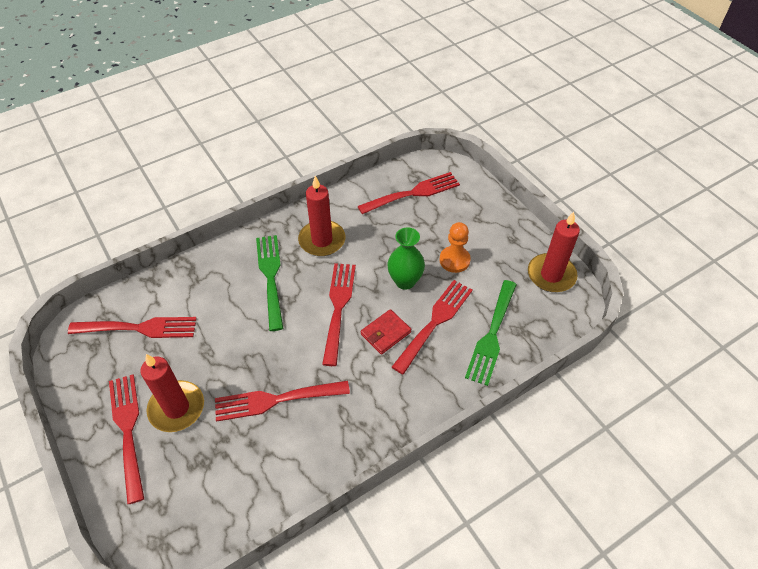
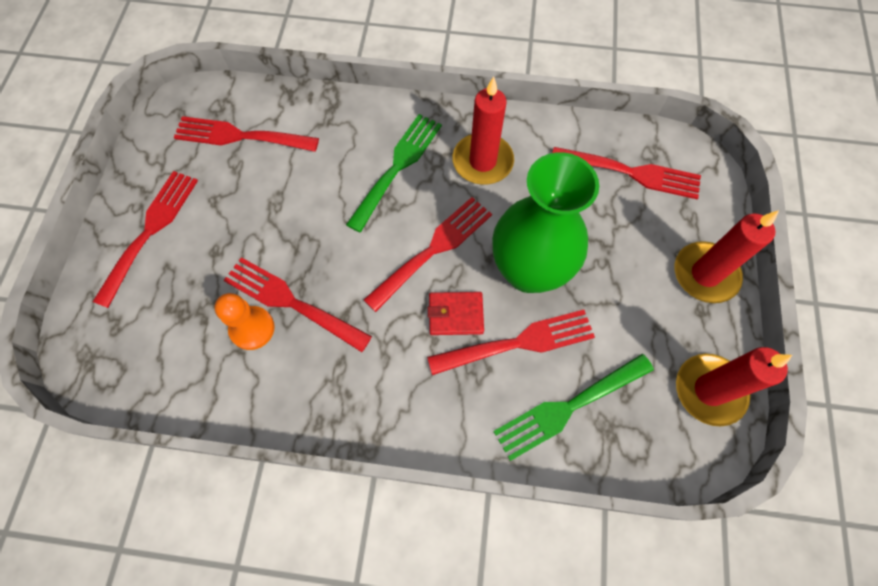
camera: 40 degrees right, 15 degrees up
red fork [68,317,197,338] -> red fork turned 150 degrees clockwise [174,116,319,152]
red candle [140,354,204,432] -> red candle moved to [675,210,779,303]
green vase [387,227,425,290] -> green vase [492,152,599,293], size x1.73
orange pawn [439,222,471,273] -> orange pawn moved to [214,293,275,350]

